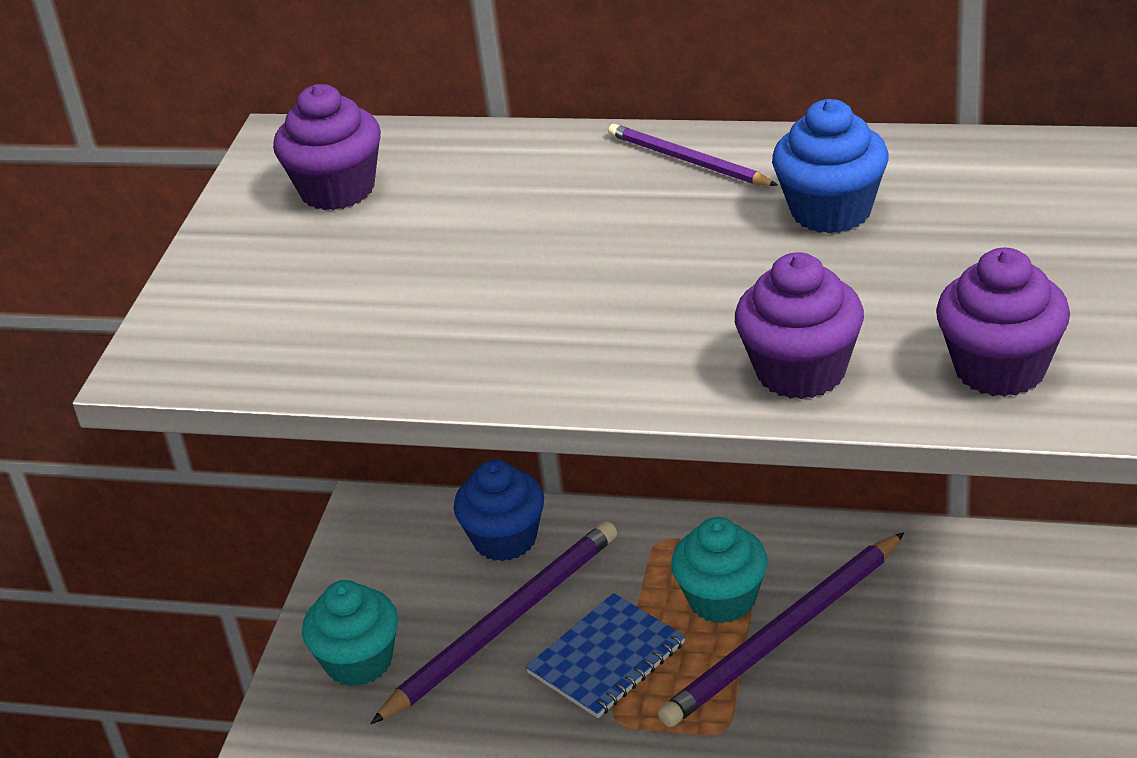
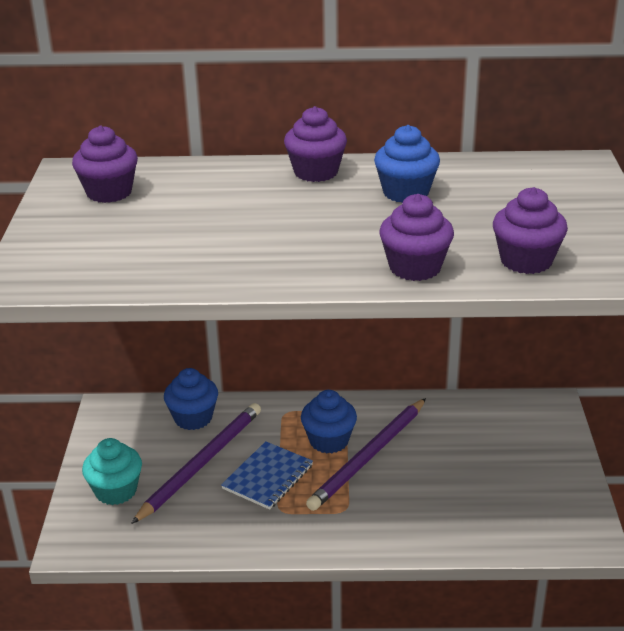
camera: 15 degrees left, 5 degrees down
purple pencil [608,124,778,186] -> purple cupcake [284,106,347,182]
turquoise cupcake [671,517,768,623] -> blue cupcake [301,390,357,453]

